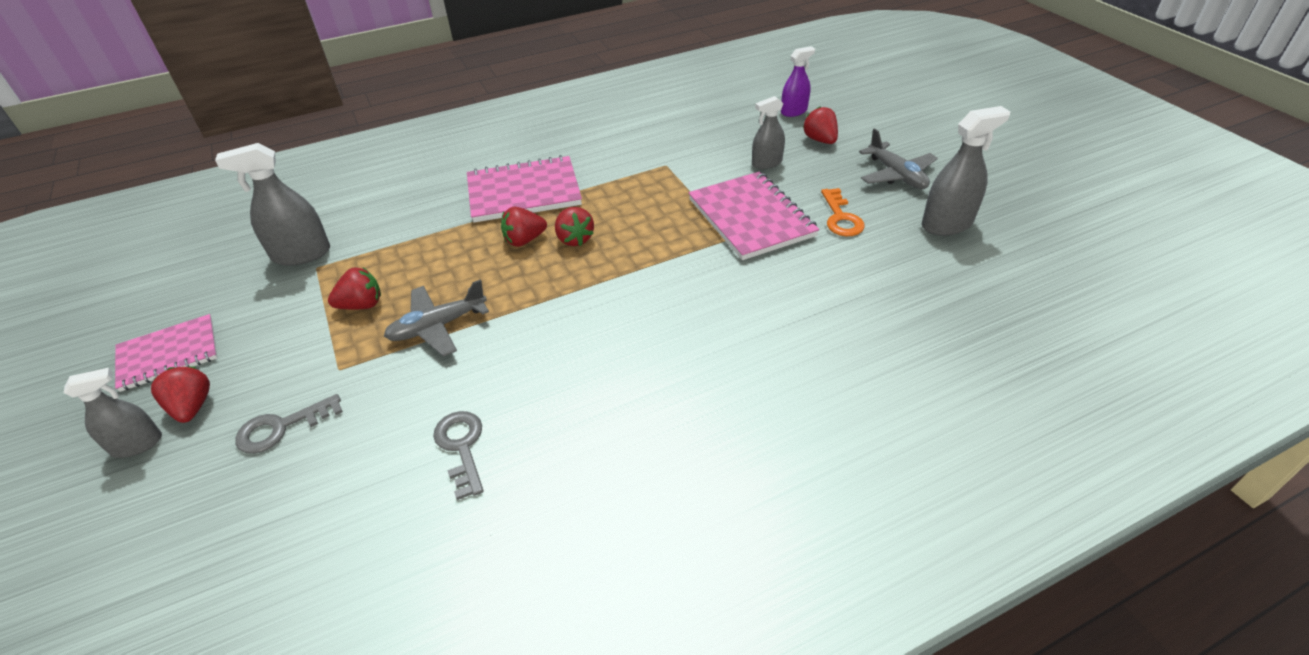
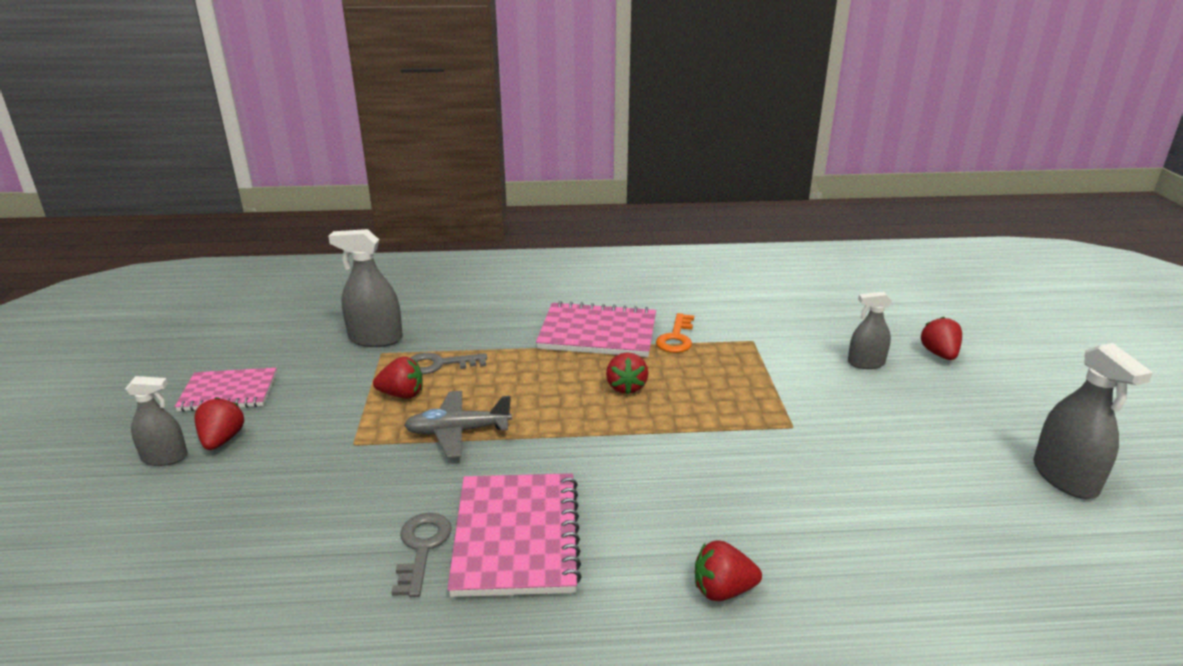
camera: 20 degrees right, 15 degrees down
grey key [235,394,343,454] -> grey key moved to [410,353,487,374]
red strawberry [501,207,547,247] -> red strawberry moved to [695,541,762,601]
pink notebook [688,171,819,260] -> pink notebook moved to [448,473,582,597]
purple spray bottle [781,46,815,117] -> none
orange key [821,188,865,236] -> orange key moved to [656,313,694,353]
grey plane [859,128,938,189] -> none
grey spray bottle [922,106,1010,236] -> grey spray bottle turned 75 degrees clockwise [1033,343,1153,499]

